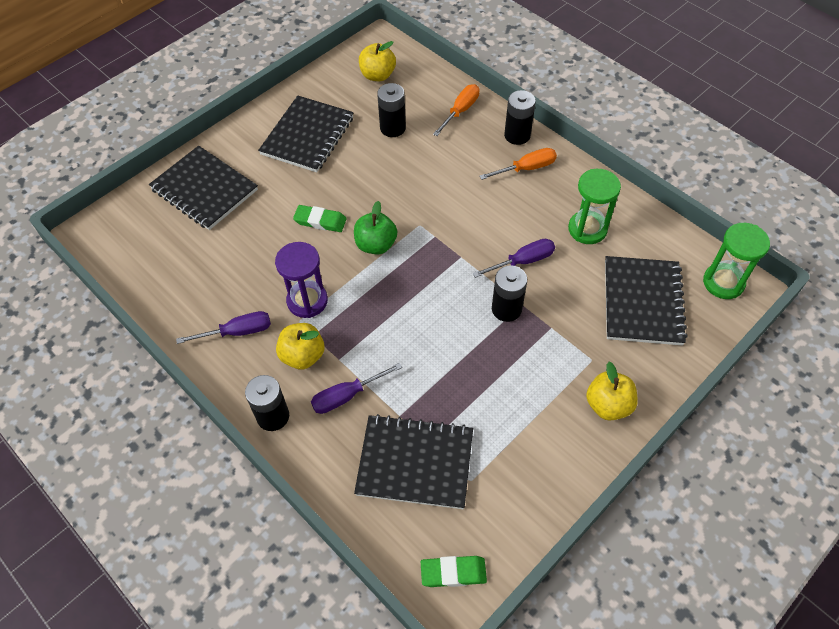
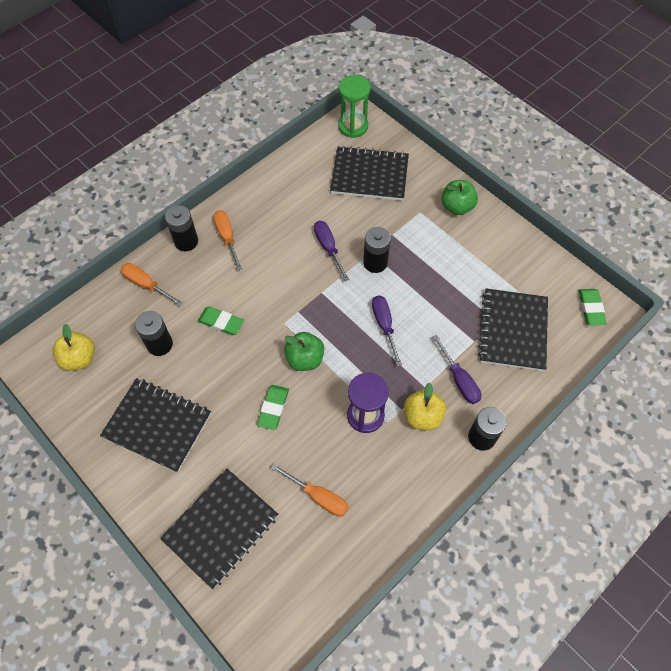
camera: 90 degrees left, 5 degrees up
purple screwdriver [176,311,271,344] -> purple screwdriver moved to [372,295,402,366]
green hourglass [568,169,621,244] -> none
yellow apple [586,362,638,421] -> green apple [442,180,478,215]
none -> green eraser [198,306,244,335]
none -> orange screwdriver [271,464,349,517]

